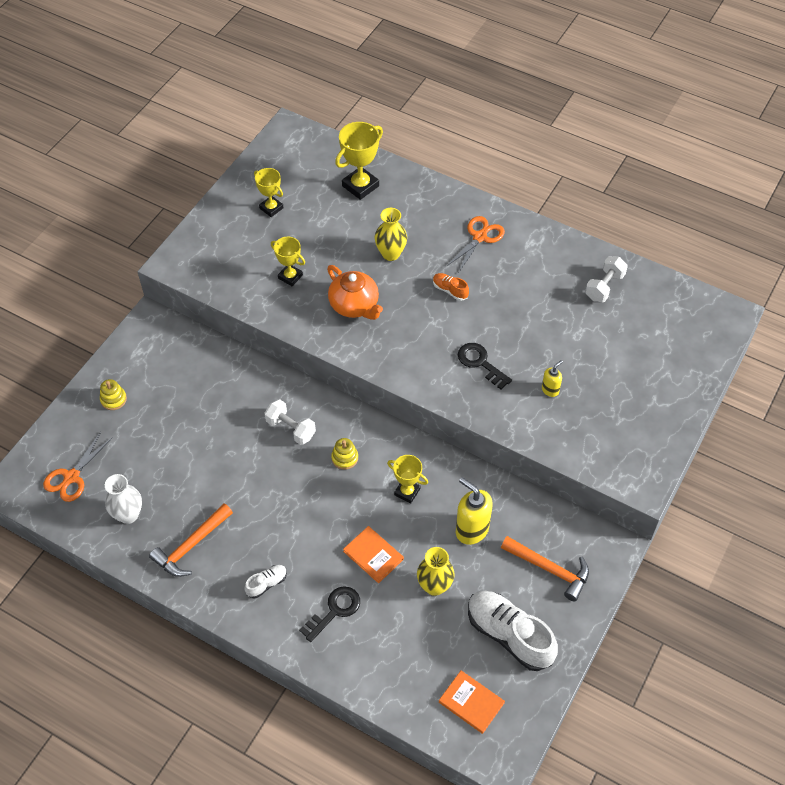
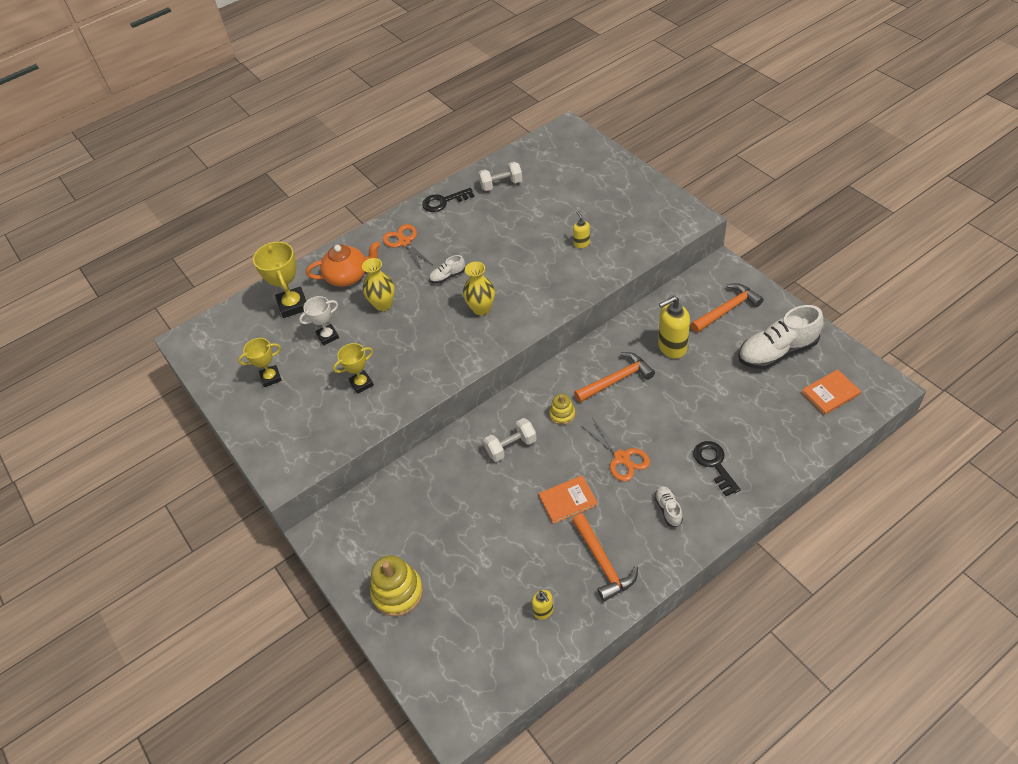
camera: 60 degrees left, 5 degrees down
orange scissors [43,432,112,502] -> orange scissors moved to [581,419,650,481]
yellow stacking toy [100,379,127,410] -> yellow stacking toy [370,555,423,617], size x1.78
white vase [105,474,142,524] -> yellow soap dispenser [532,590,554,620]
orange teapot [327,265,383,320] -> orange teapot moved to [306,241,380,287]
orange book [343,526,404,583] -> orange book moved to [539,475,598,524]
yellow trophy [387,455,428,503] -> orange hammer [574,352,655,403]
yellow vase [417,547,455,596] -> yellow vase moved to [463,262,495,316]
orange shoe [433,273,469,301] -> white shoe [429,255,465,284]
black key [458,343,512,389] -> black key moved to [422,188,474,212]
white dumbbell [585,256,628,302] -> white dumbbell turned 75 degrees counterclockwise [478,162,522,191]
none -> white trophy [299,296,339,346]

